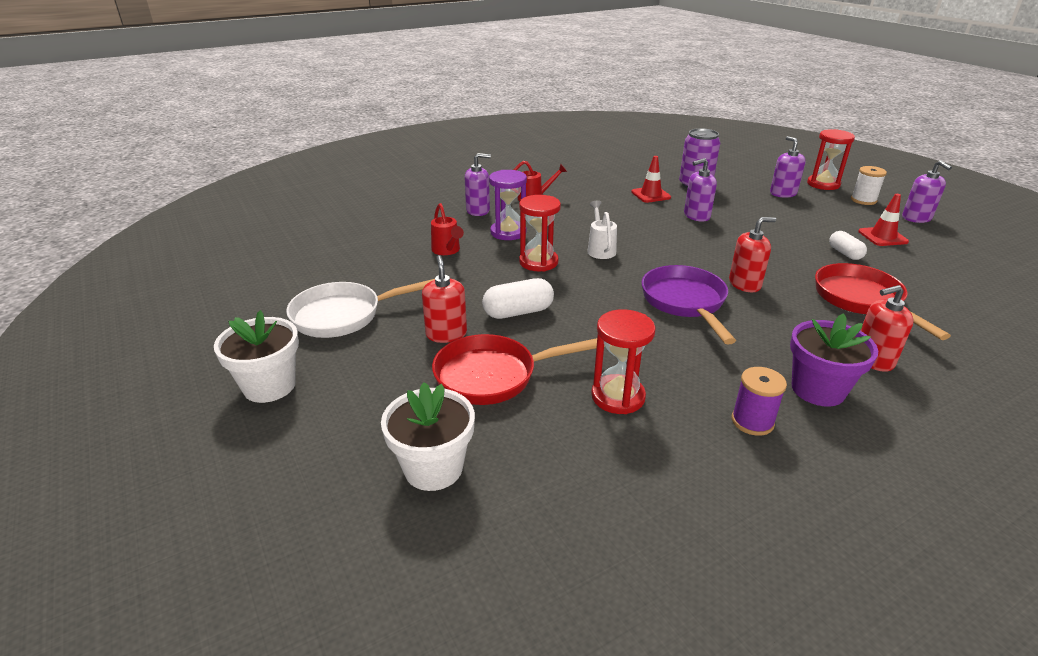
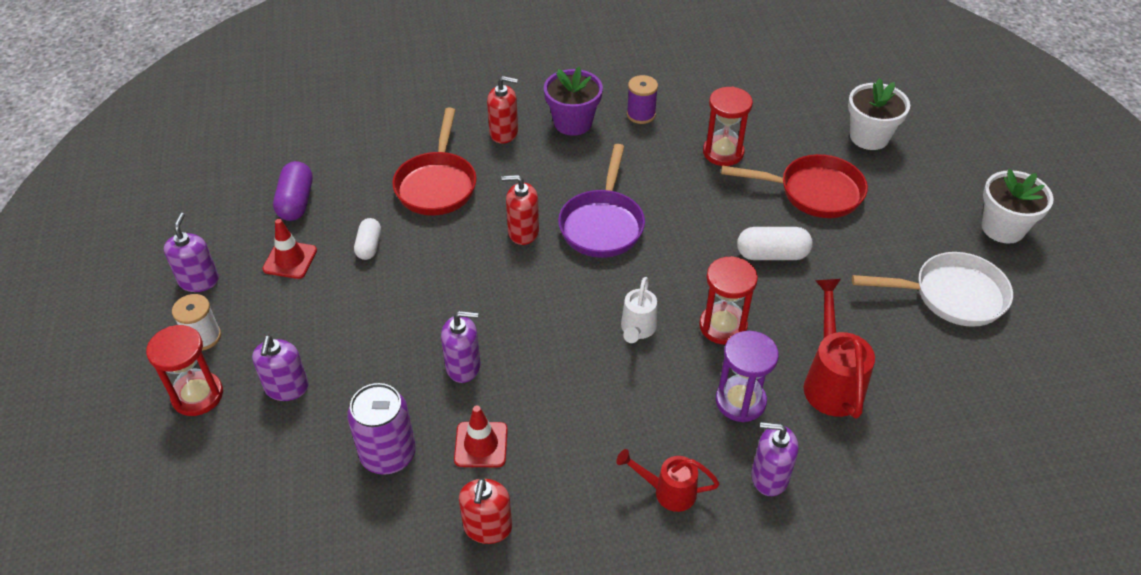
camera: 160 degrees left, 15 degrees up
red soap dispenser [422,255,467,343] -> red soap dispenser moved to [459,478,512,544]
red watering can [431,203,464,255] -> red watering can [804,279,875,419], size x1.59
none -> purple capsule [273,161,313,221]

